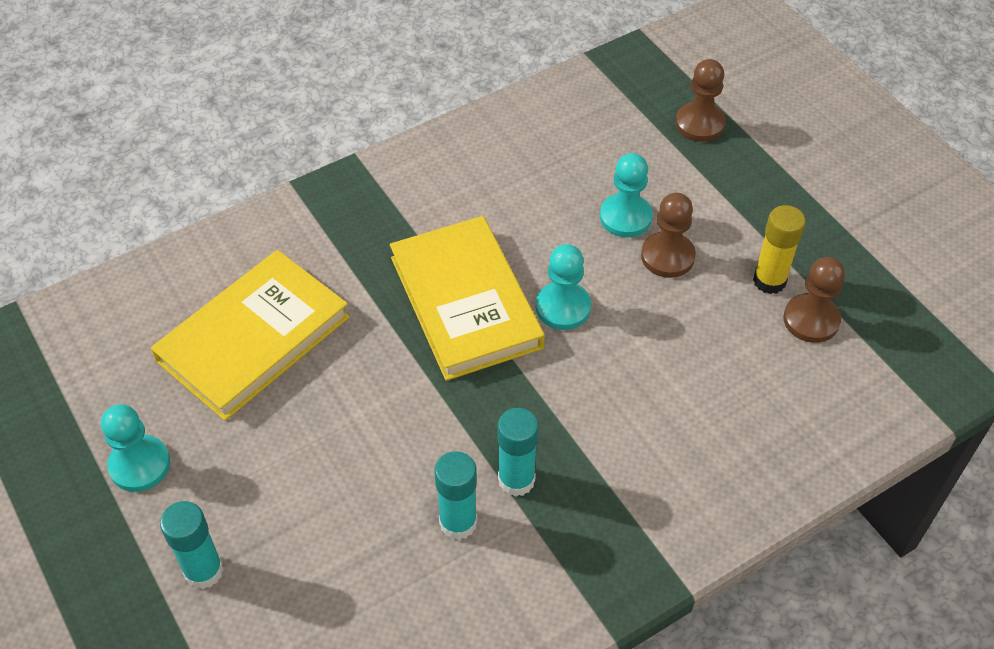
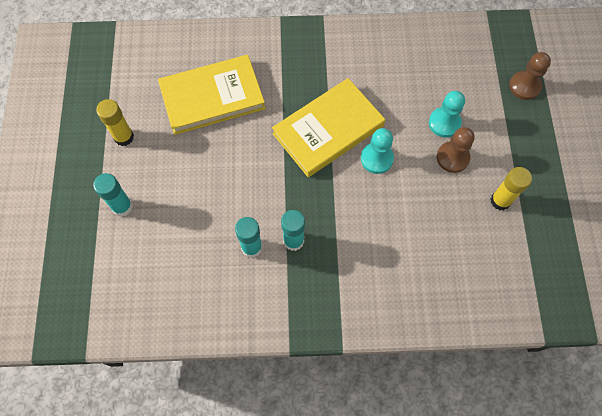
camera: 30 degrees right, 15 degrees up
turquoise pawn [101,404,170,492] -> yellow glue stick [96,99,134,146]
yellow book [390,216,545,381] -> yellow book turned 45 degrees clockwise [272,78,385,177]
brown pawn [783,257,845,343] -> none

